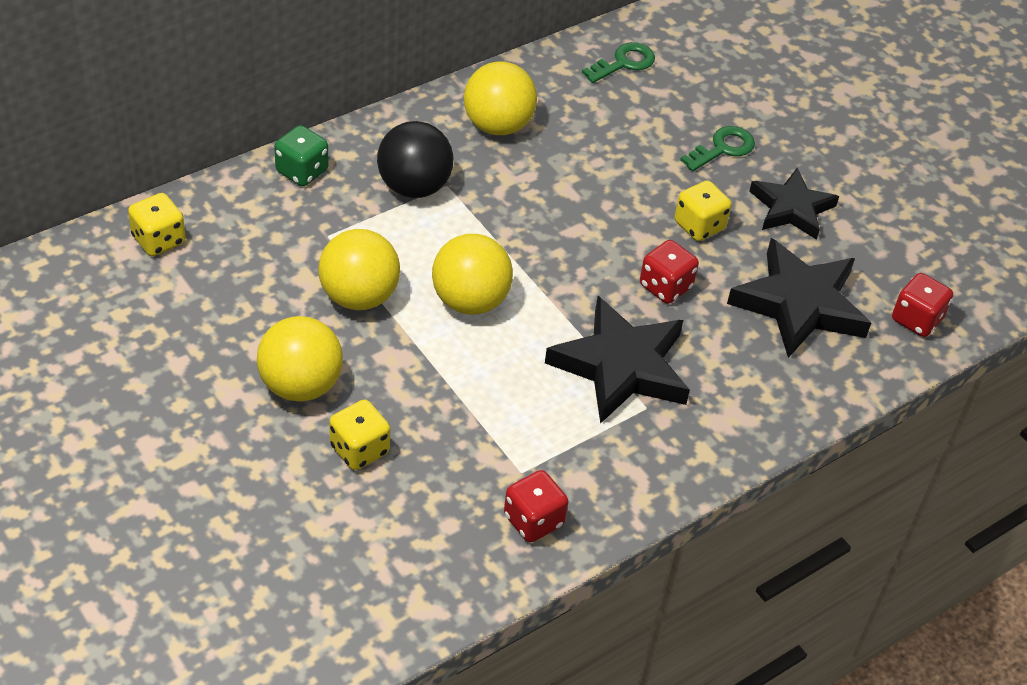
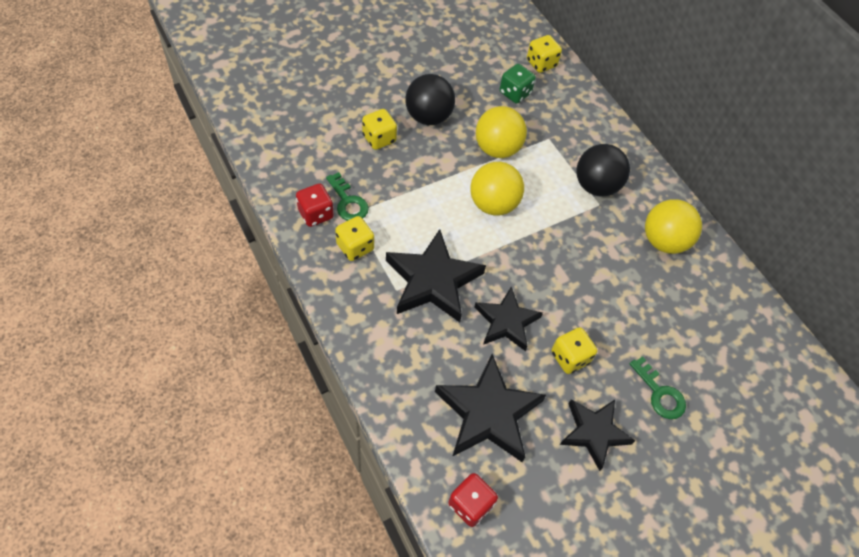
camera: 95 degrees right, 10 degrees up
yellow ball [257,316,343,402] -> black ball [405,74,455,125]
green dice [274,125,328,186] -> green dice moved to [500,64,536,103]
green key [582,42,655,83] -> green key moved to [326,172,369,221]
red dice [640,240,699,304] -> black star [474,287,543,351]
none -> yellow dice [335,216,374,261]

